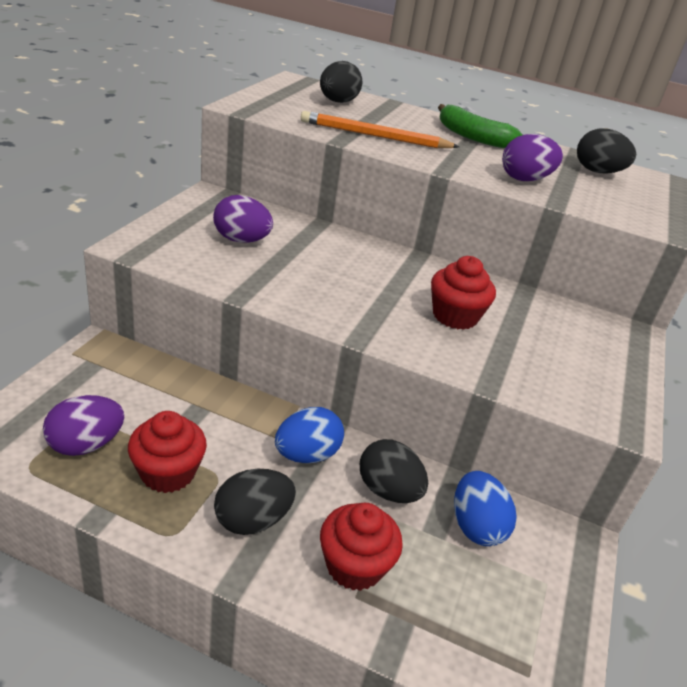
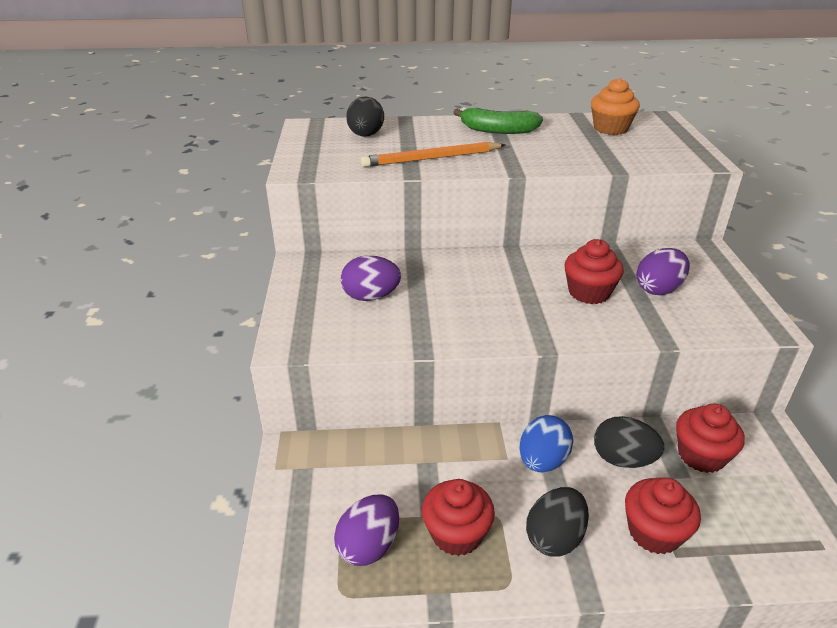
camera: 20 degrees left, 0 degrees up
blue egg [454,471,517,546] -> red cupcake [676,404,745,473]
purple egg [502,134,563,181] -> purple egg moved to [636,248,690,295]
black egg [577,128,636,174] -> orange cupcake [591,78,640,135]

